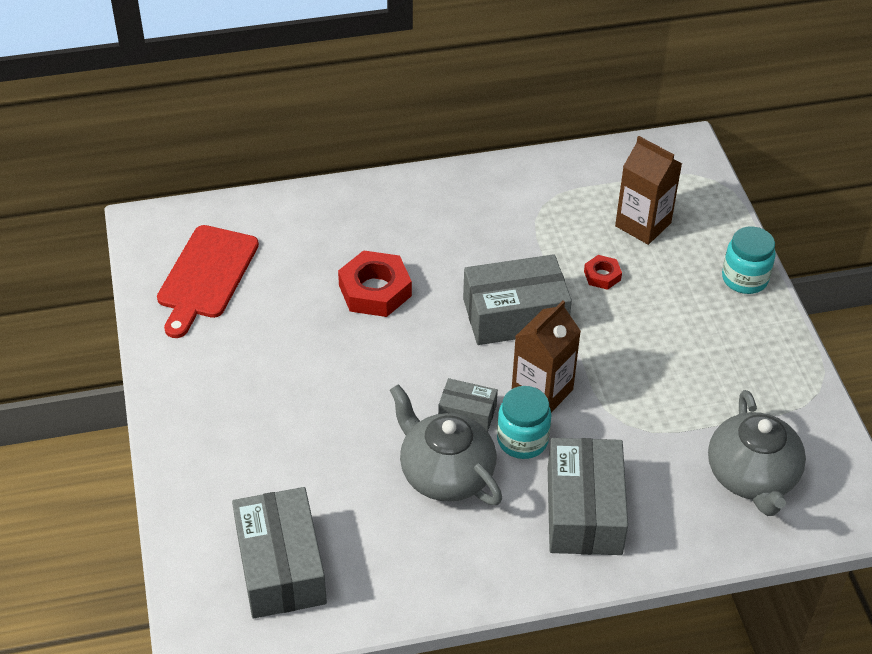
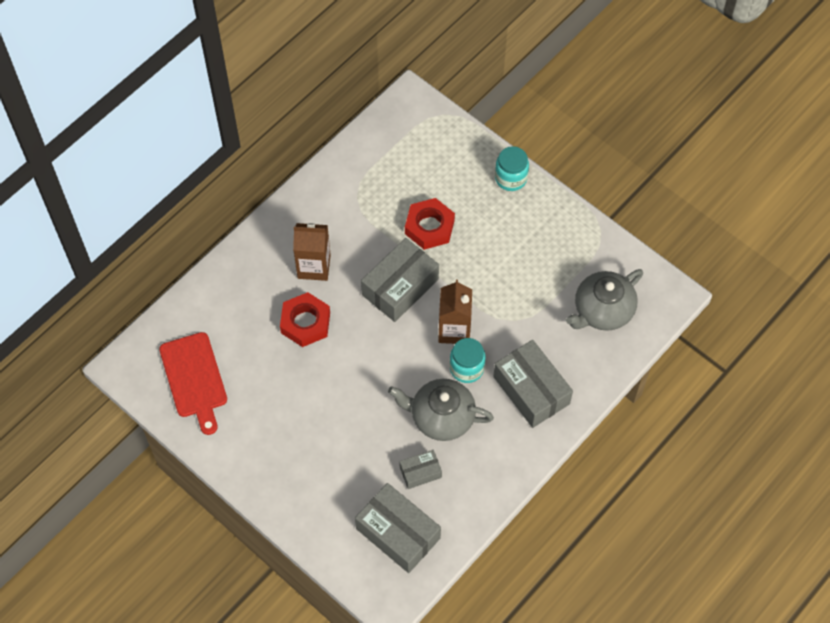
camera: 35 degrees left, 15 degrees up
grey box [438,378,498,431] -> grey box moved to [400,450,442,489]
red nut [584,255,622,290] -> red nut [405,198,455,250], size x1.93
brown carton [615,136,682,245] -> brown carton moved to [293,223,331,281]
grey teapot [708,390,806,516] -> grey teapot turned 90 degrees clockwise [566,269,643,331]

